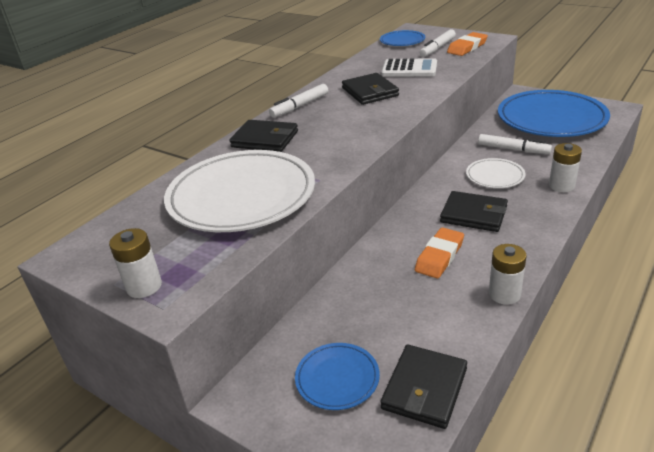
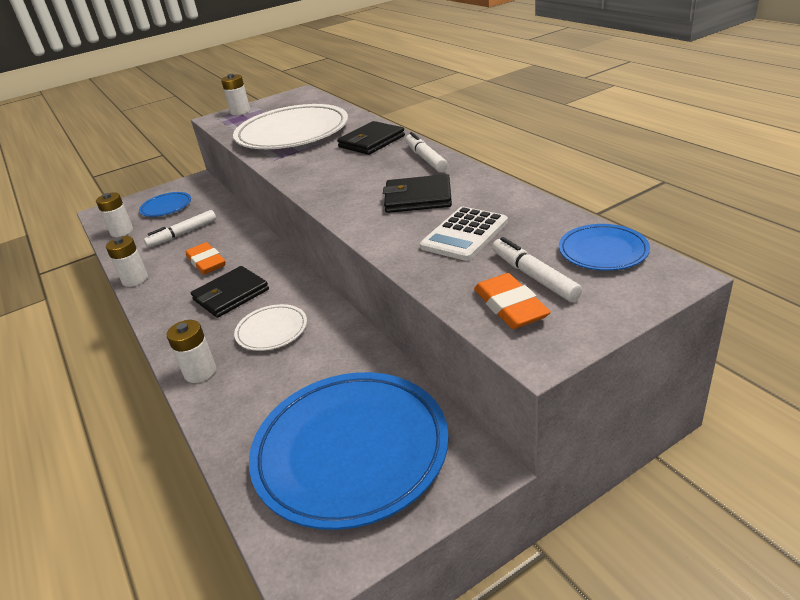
camera: 115 degrees right, 0 degrees up
black wallet [380,344,467,429] -> white battery [96,192,133,237]
white marker [478,134,552,154] -> white marker moved to [144,210,216,248]

